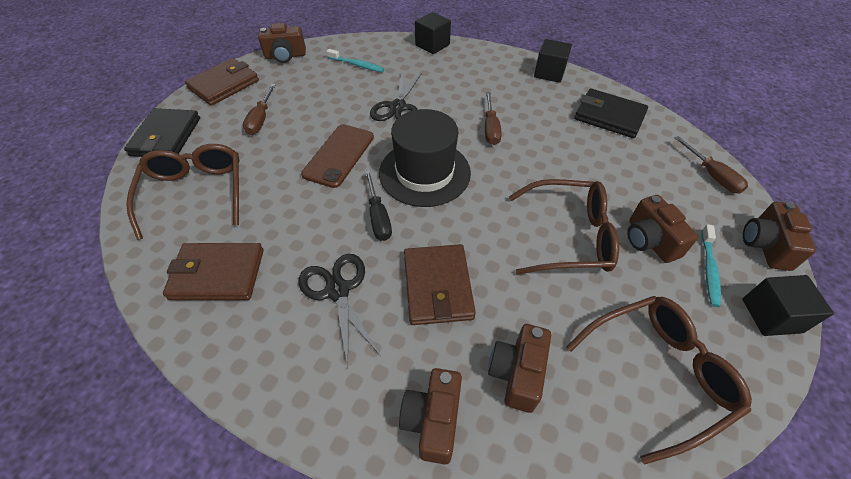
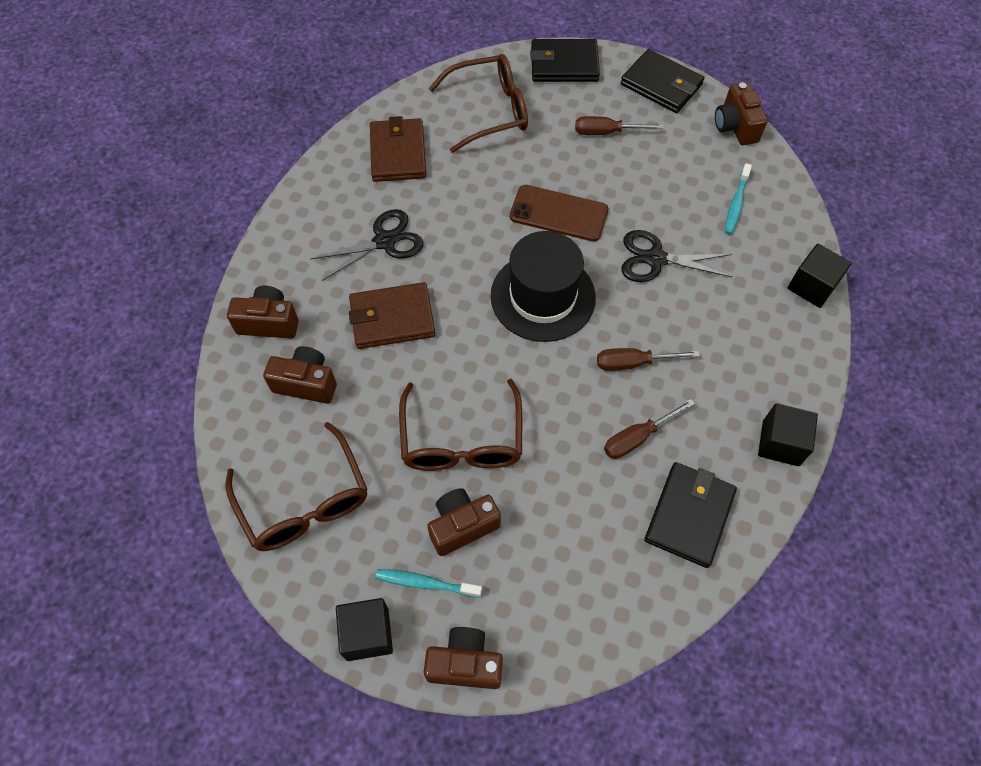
camera: 85 degrees right, 10 degrees up
brown wallet [185,58,259,106] -> black wallet [621,49,704,113]
black screwdriver [365,170,392,241] -> none
brown screwdriver [674,136,748,194] -> brown screwdriver moved to [604,399,695,459]

